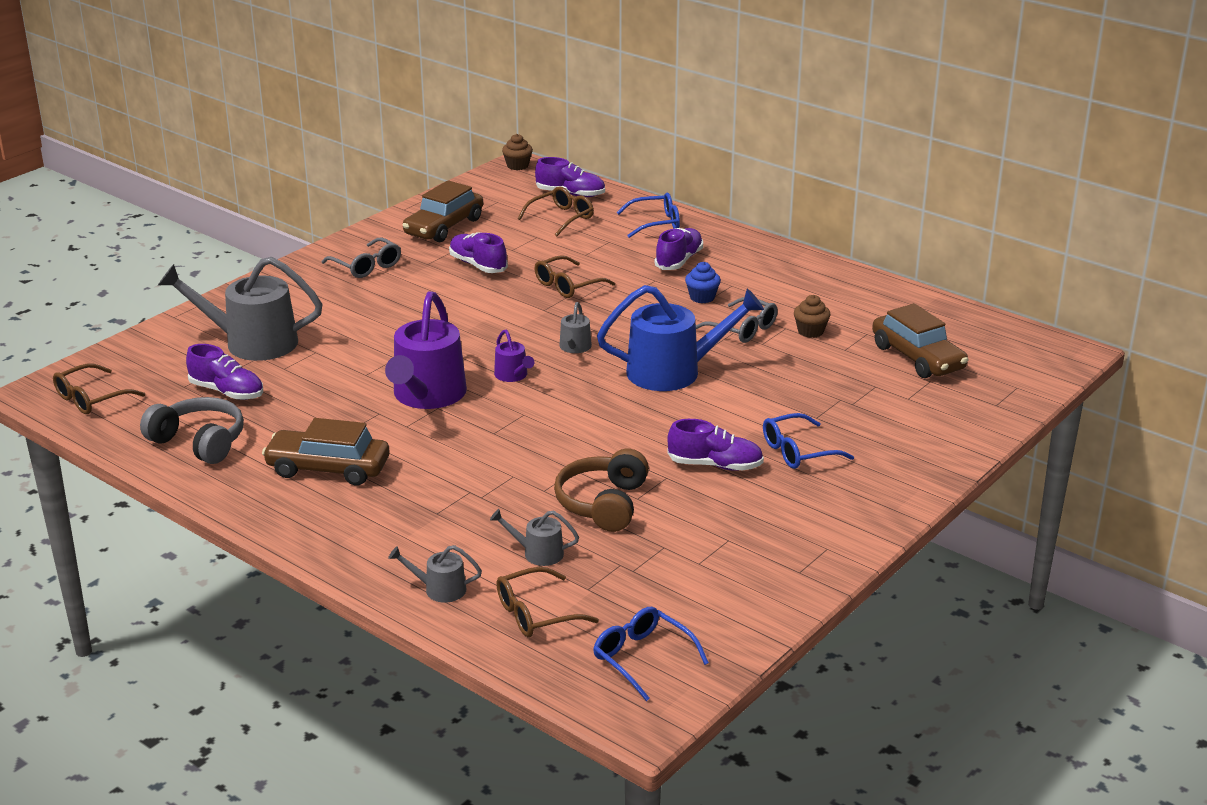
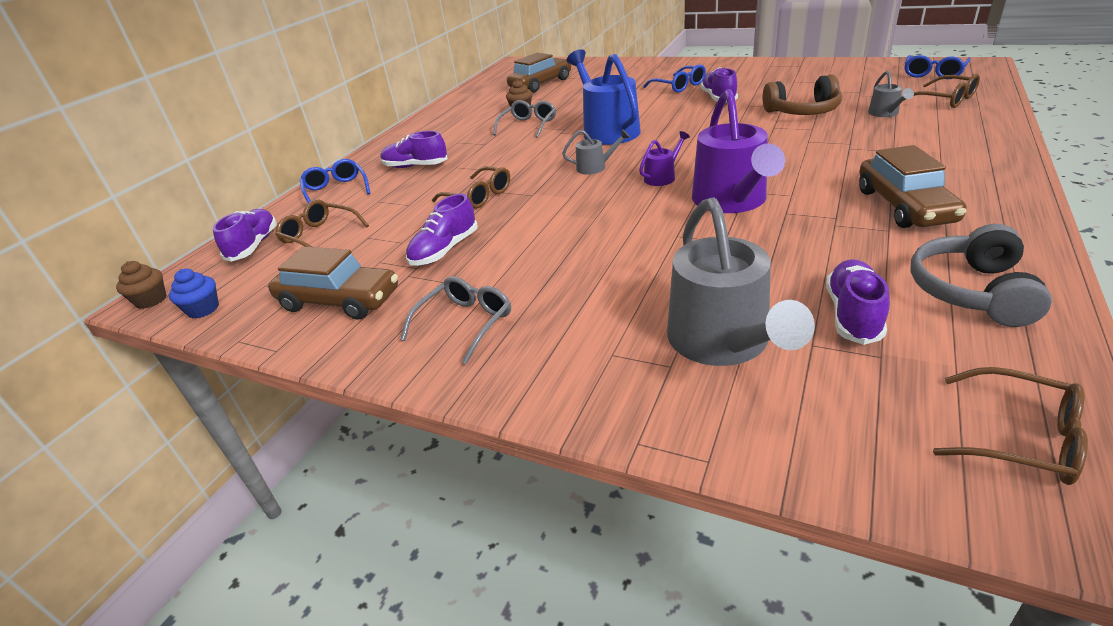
camera: 100 degrees left, 5 degrees up
purple watering can [385,291,467,409] -> purple watering can turned 90 degrees clockwise [692,89,785,213]
grey watering can [388,545,482,603] -> none
blue cupcake [685,262,721,303] -> blue cupcake moved to [169,269,219,319]

